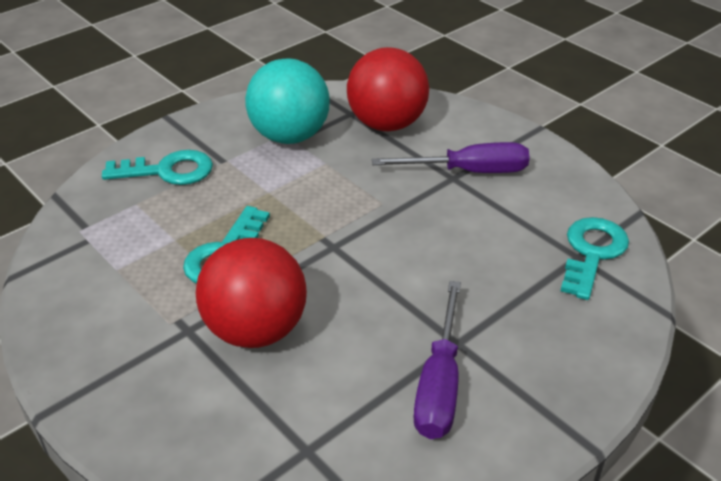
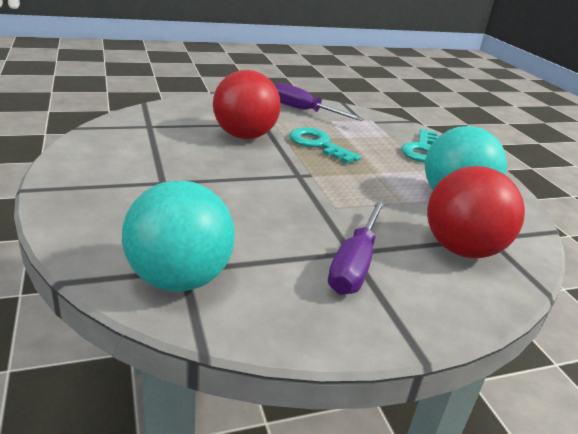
camera: 110 degrees right, 10 degrees down
purple screwdriver [414,281,461,439] -> purple screwdriver moved to [275,83,364,121]
turquoise key [560,217,629,300] -> turquoise ball [122,181,235,292]

